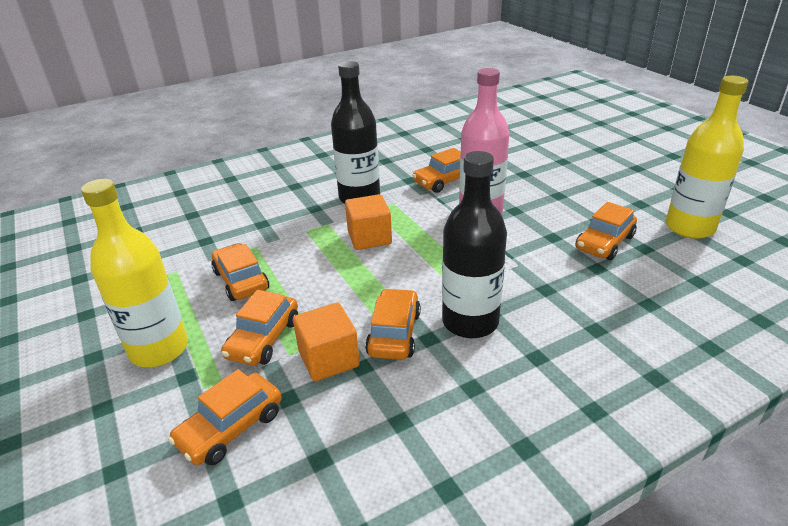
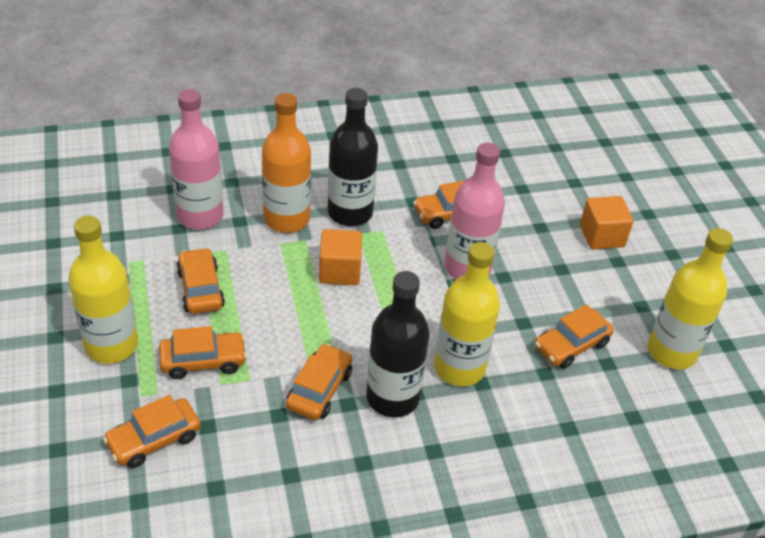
camera: 10 degrees right, 10 degrees up
orange car [221,290,298,366] -> orange car turned 135 degrees counterclockwise [159,326,247,379]
orange cube [293,302,360,382] -> orange cube moved to [580,196,634,249]
none -> pink bottle [169,89,224,230]
none -> orange bottle [262,93,311,233]
none -> yellow bottle [434,242,500,386]

